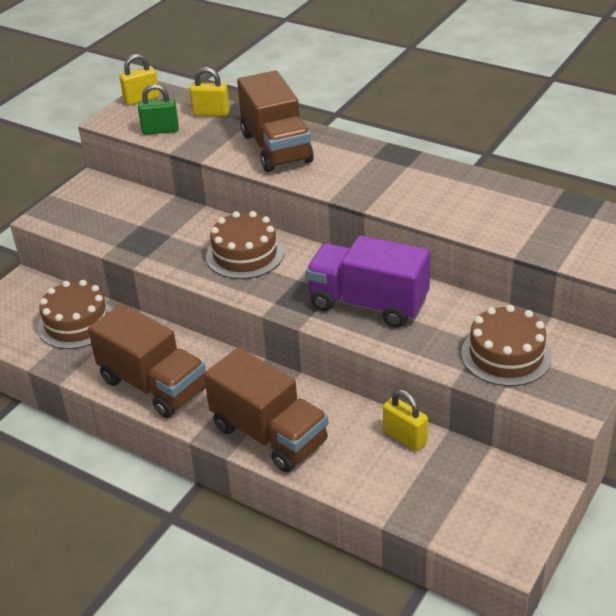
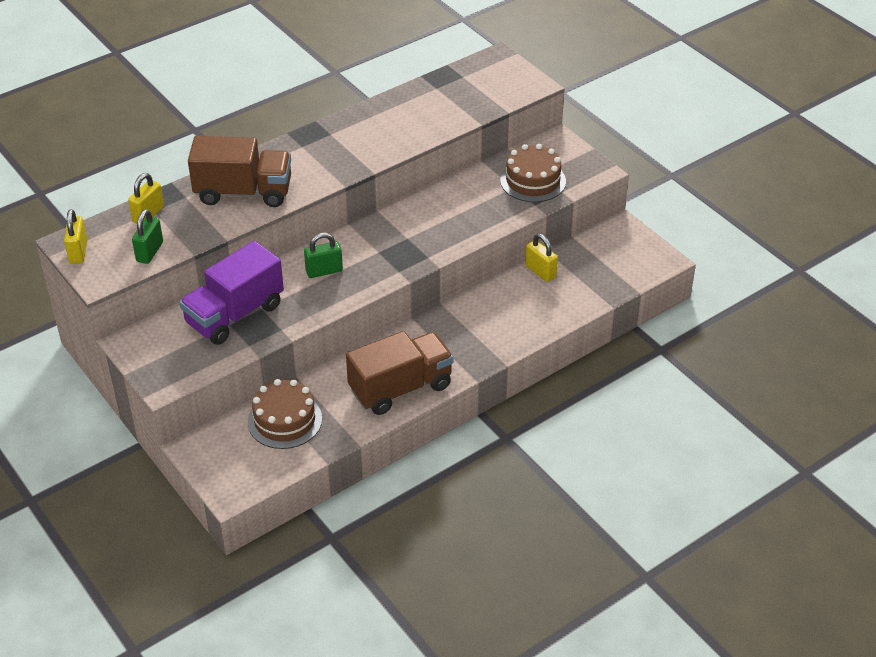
camera: 70 degrees left, 5 degrees up
brown truck [204,348,328,472] -> none
brown cake [206,211,284,279] -> green padlock [304,233,343,278]
purple truck [306,235,431,328] -> purple truck moved to [179,241,284,345]
yellow padlock [383,390,428,451] -> yellow padlock turned 75 degrees clockwise [525,234,558,282]

